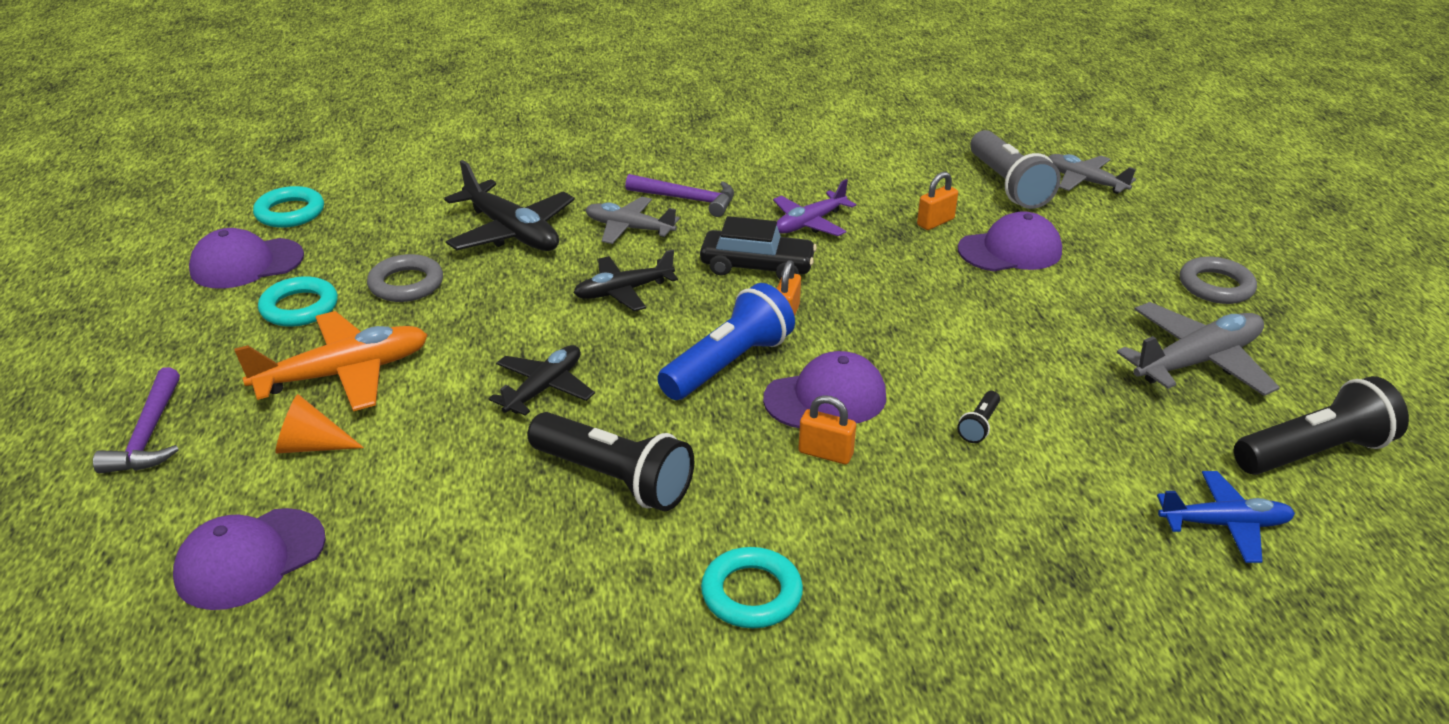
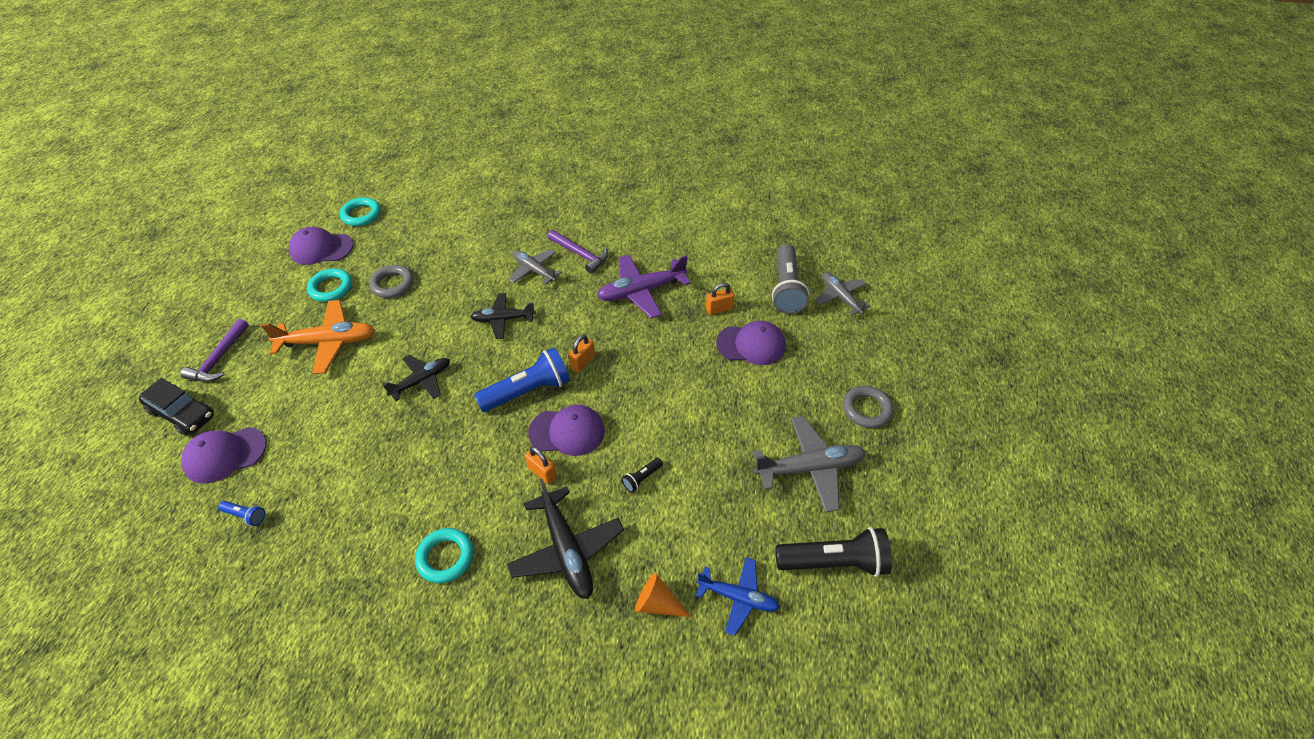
camera: 20 degrees right, 15 degrees up
orange cone [275,394,364,454] -> orange cone moved to [635,573,691,617]
black plane [444,160,575,251] -> black plane moved to [507,479,624,599]
black flashlight [527,412,694,511] -> none
black car [700,216,817,280] -> black car moved to [139,378,214,436]
purple plane [773,179,856,236] -> purple plane [597,255,690,318], size x1.53
none -> blue flashlight [218,501,265,526]

